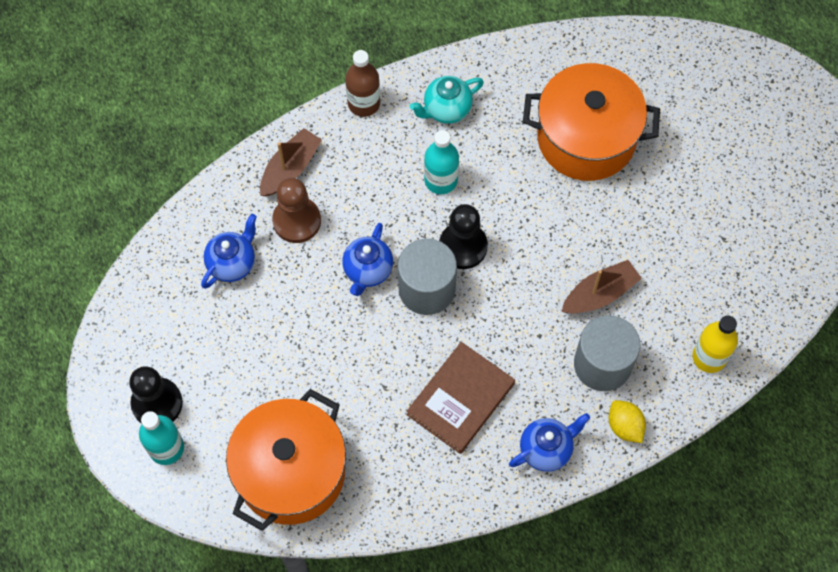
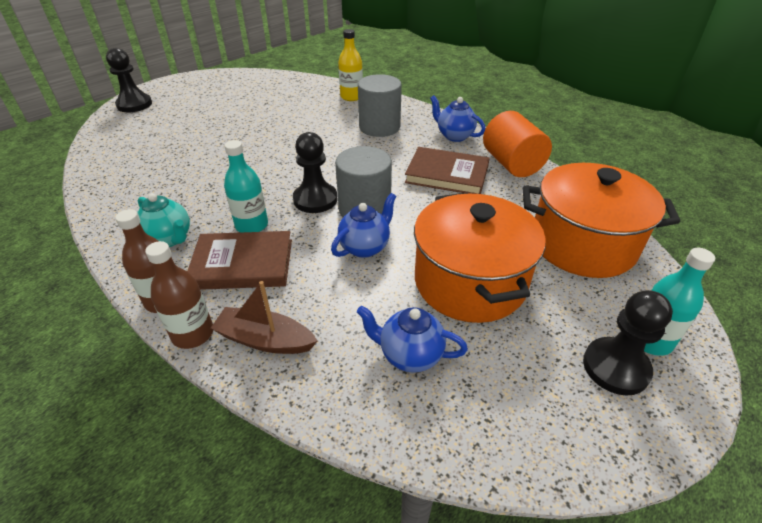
camera: 110 degrees left, 25 degrees down
brown pawn [272,178,321,243] -> none
blue teapot [342,223,393,296] -> blue teapot turned 45 degrees counterclockwise [331,193,396,258]
orange pot [523,63,660,181] -> orange pot moved to [414,192,546,323]
brown boat [561,260,642,313] -> none
yellow lemon [609,400,646,443] -> none
none -> black pawn [106,48,152,112]
none -> brown bottle [145,241,213,349]
none -> brown book [187,231,292,290]
none -> orange cylinder [483,111,552,177]

